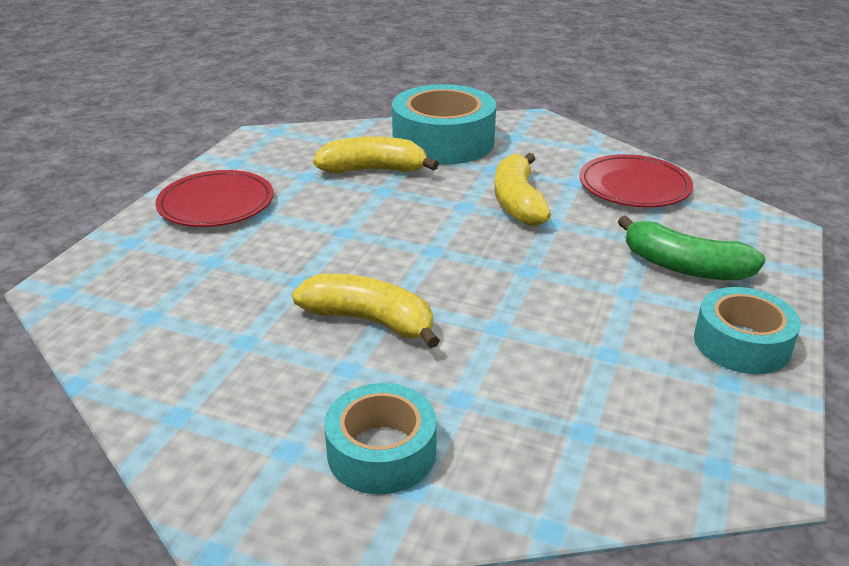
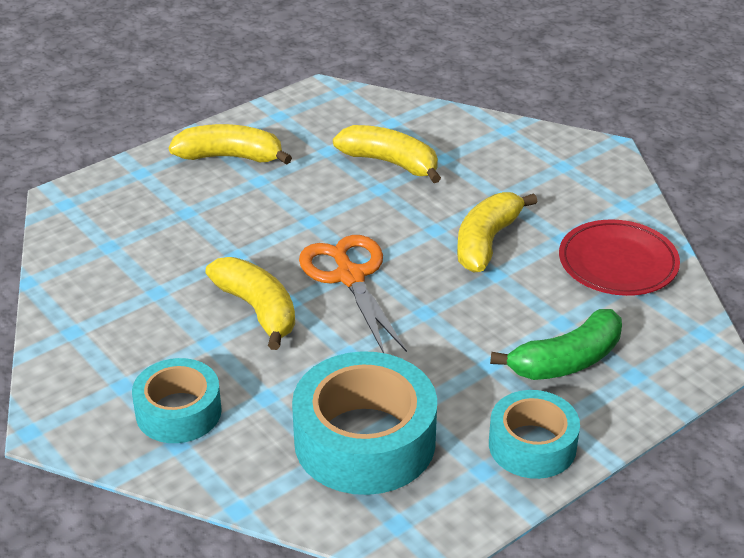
camera: 30 degrees right, 5 degrees up
red plate [155,170,274,227] -> yellow banana [168,124,292,165]
turquoise tape [392,84,496,165] -> turquoise tape moved to [292,351,437,495]
green banana [618,216,766,280] -> green banana turned 90 degrees counterclockwise [490,309,622,380]
none -> orange scissors [299,235,407,353]

